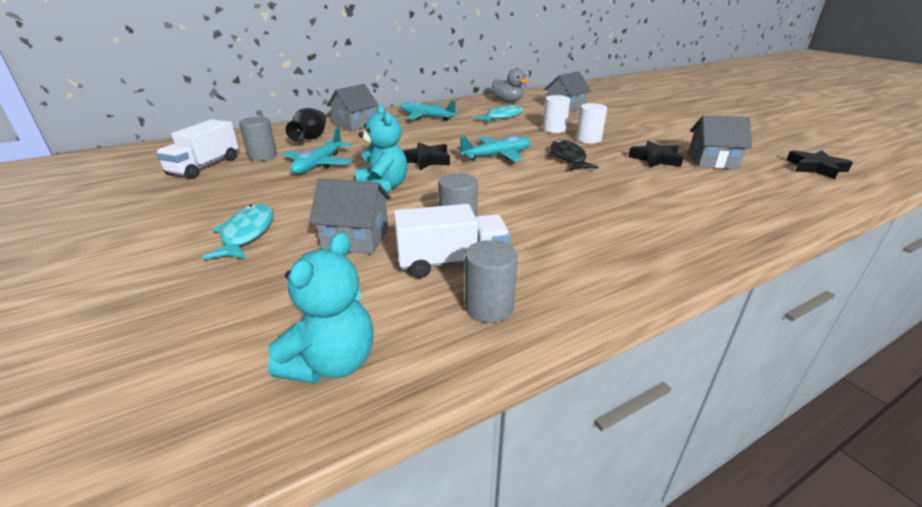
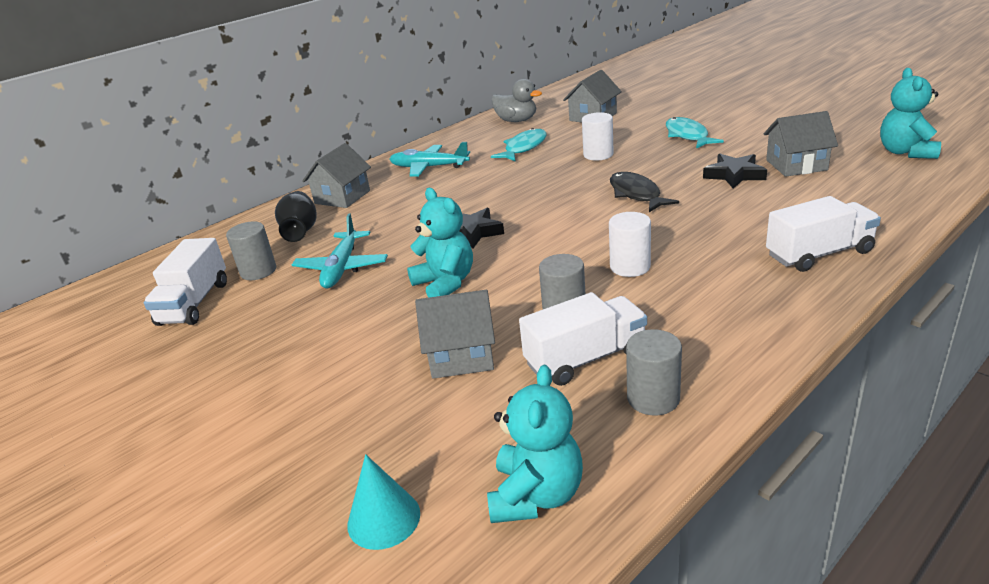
camera: 10 degrees left, 0 degrees up
turquoise fish [202,204,273,260] -> turquoise fish moved to [666,117,724,148]
turquoise plane [457,135,531,162] -> none
white cylinder [576,103,607,143] -> white cylinder moved to [609,212,651,277]
black star [787,150,853,179] -> turquoise teddy bear [880,68,941,159]
none -> turquoise cone [347,454,420,550]
none -> white truck [766,196,881,272]

